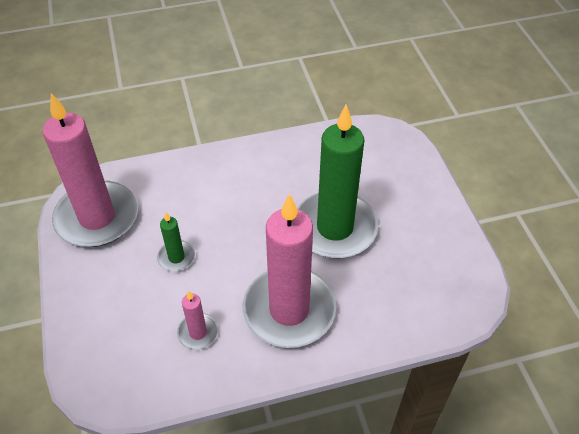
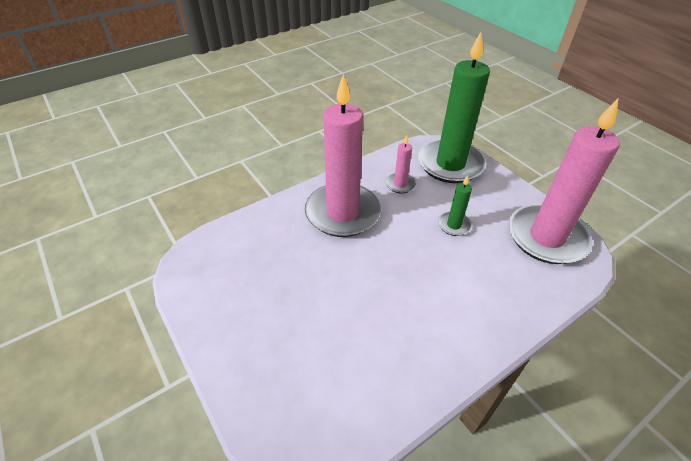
camera: 160 degrees right, 5 degrees down
green candle [297,105,378,258] -> green candle moved to [418,32,490,183]

